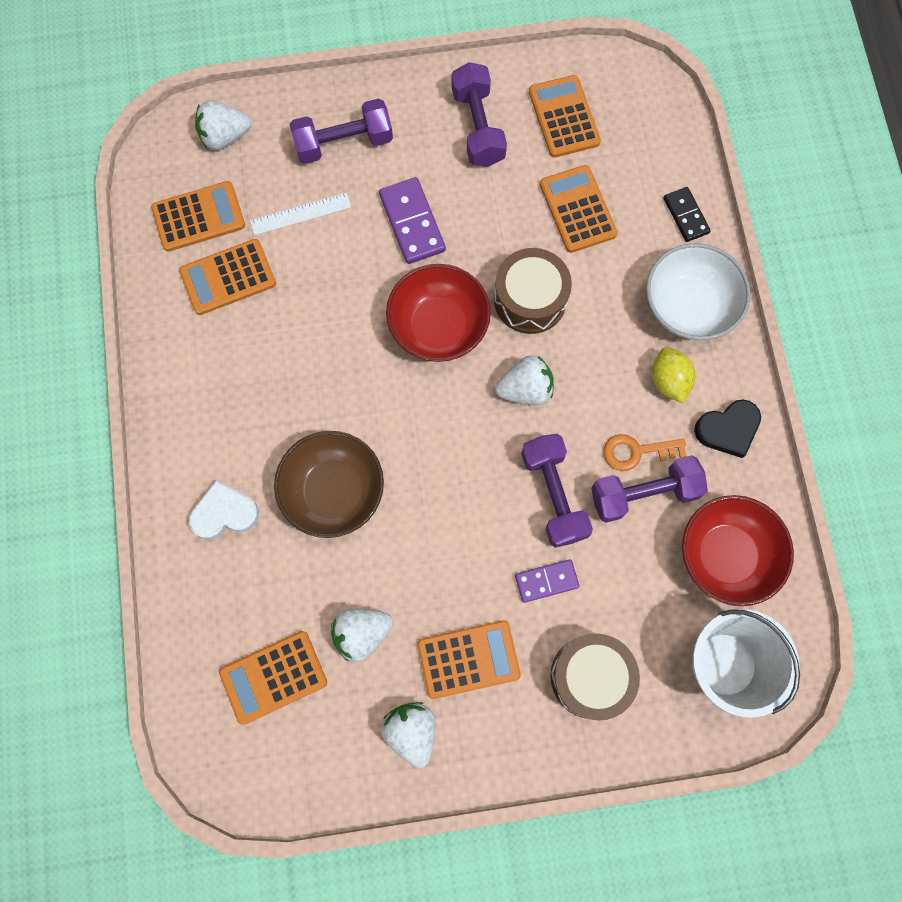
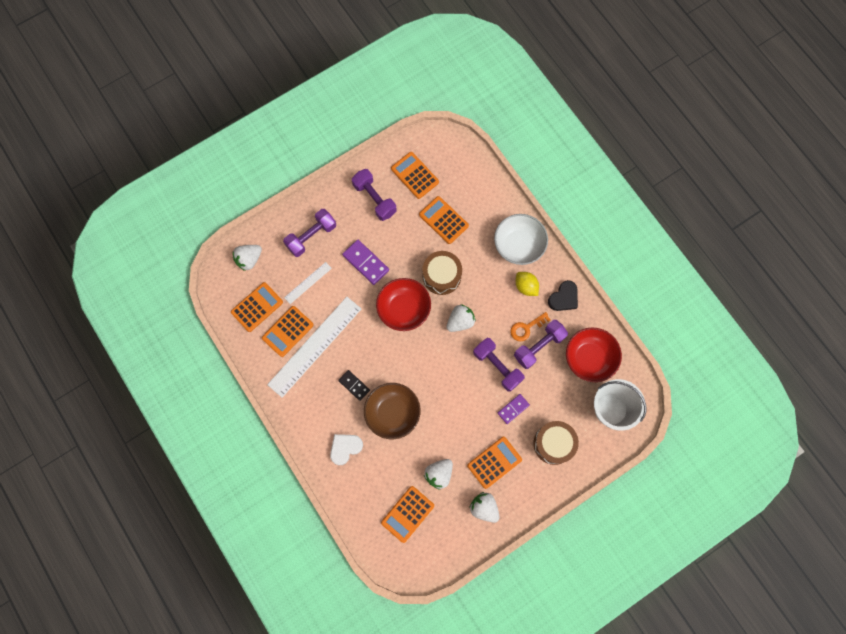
camera: 25 degrees left, 0 degrees up
black domino [664,187,711,242] -> black domino moved to [338,370,370,401]
none -> white ruler [267,297,361,398]

